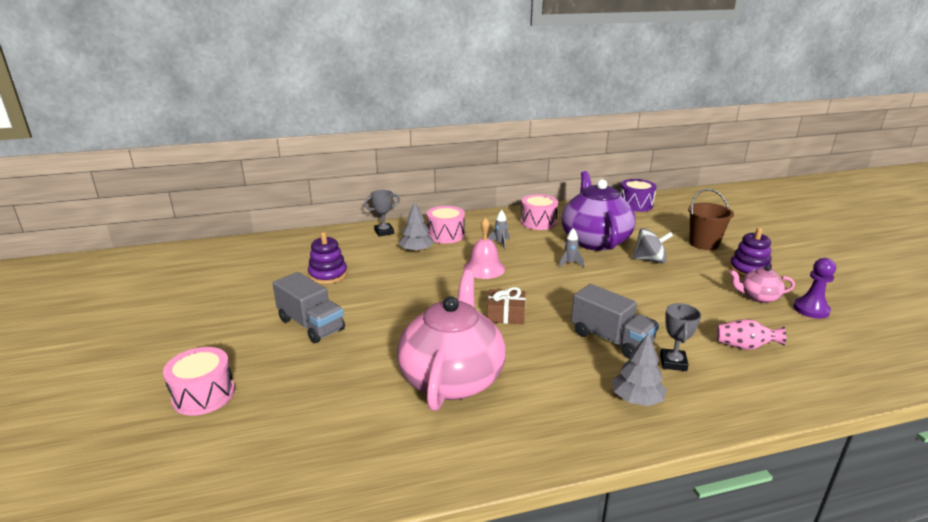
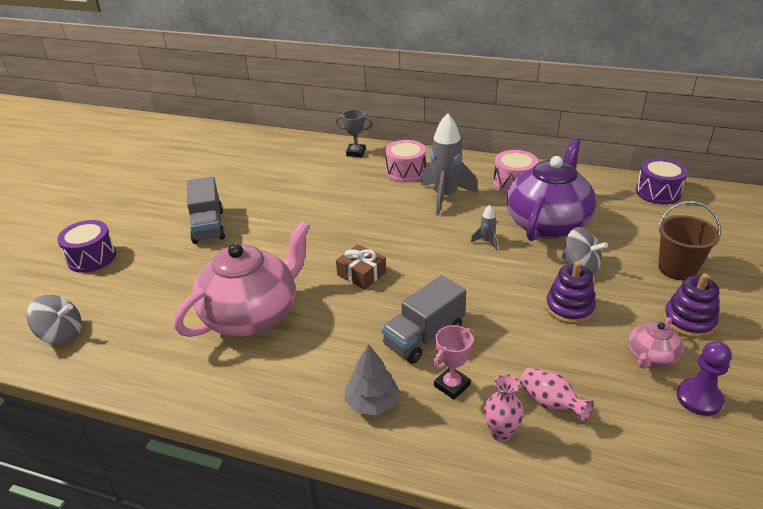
camera: 35 degrees right, 10 degrees up
pink drum [163,347,235,416] -> purple drum [57,220,116,273]
purple stacking toy [308,232,347,284] -> purple stacking toy moved to [545,261,596,324]
grey tree [398,201,434,253] -> none
pink bell [464,218,505,279] -> none
grey rocket [488,210,510,250] -> grey rocket [421,113,478,216], size x2.26
grey truck [571,284,659,359] -> grey truck turned 60 degrees clockwise [382,275,466,364]
grey trophy [660,303,701,371] -> pink trophy [433,325,474,400]
pink teapot [729,266,795,303] -> pink teapot turned 90 degrees counterclockwise [629,317,683,369]
none -> grey spinning top [27,295,82,345]
none -> pink vase [484,374,524,442]

